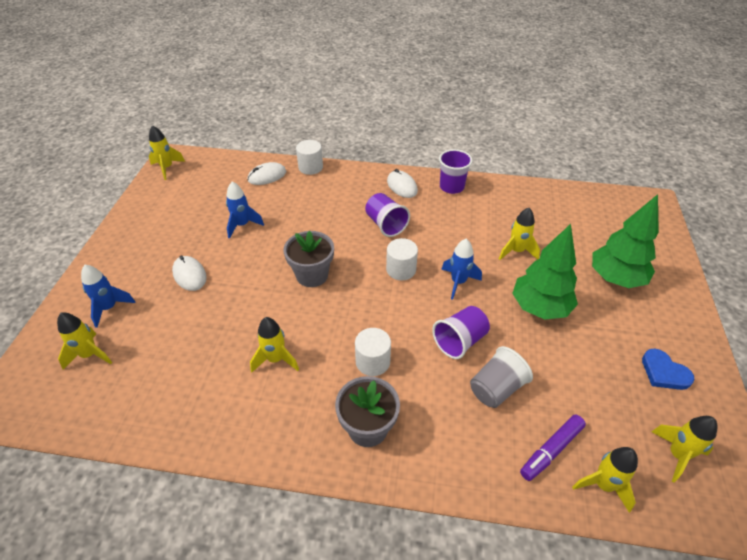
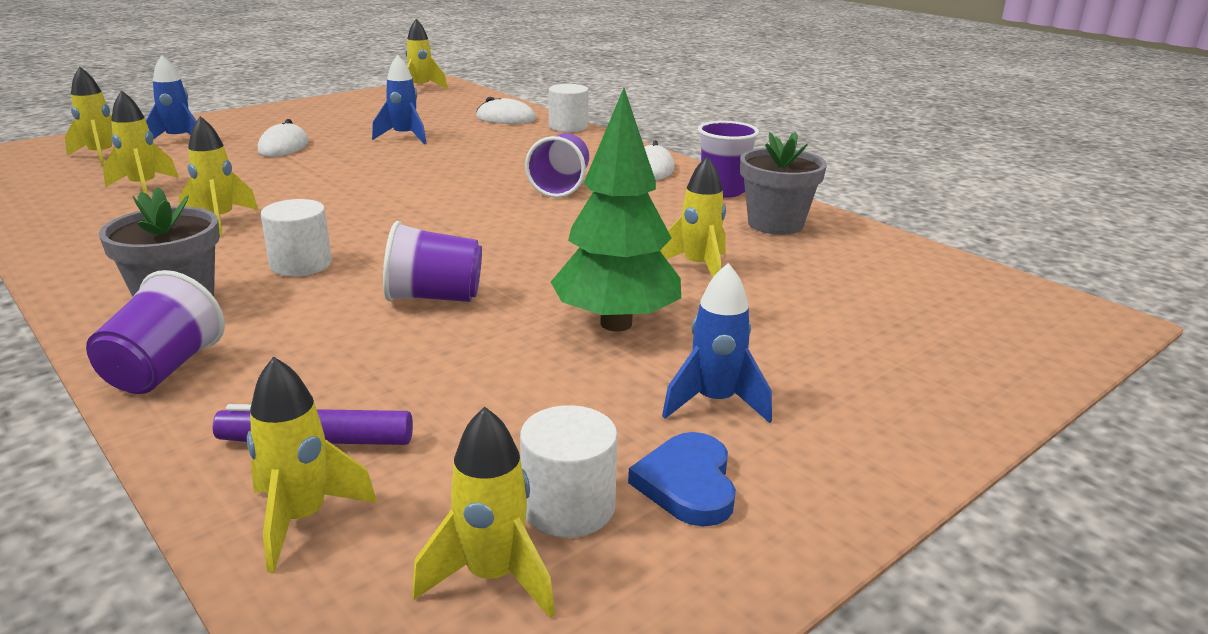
camera: 40 degrees right, 20 degrees down
grey flower pot [283,231,334,287] -> grey flower pot moved to [740,132,827,235]
white cylinder [386,238,418,281] -> white cylinder moved to [520,405,618,538]
blue rocket [441,239,482,300] -> blue rocket moved to [662,263,772,423]
grey cup [470,346,533,408] -> none
green tree [592,194,659,288] -> none
none -> purple cup [86,270,225,394]
none -> yellow rocket [103,90,179,194]

